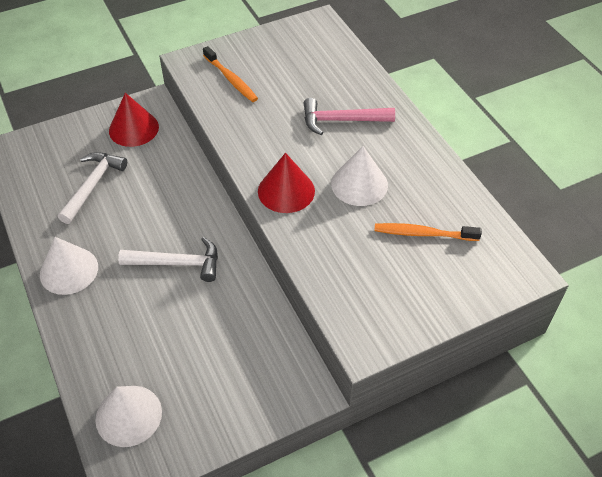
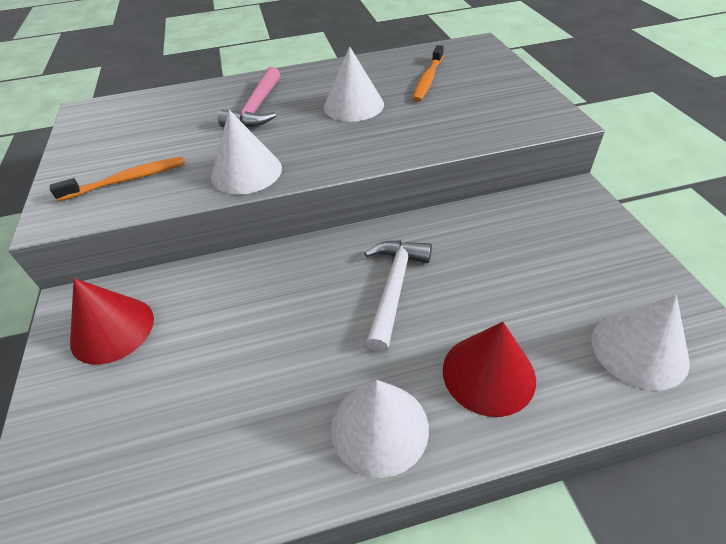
camera: 75 degrees left, 5 degrees down
white hammer [58,152,127,224] -> none
red cone [258,153,315,213] -> red cone moved to [443,322,536,417]
none -> white cone [211,110,282,195]

